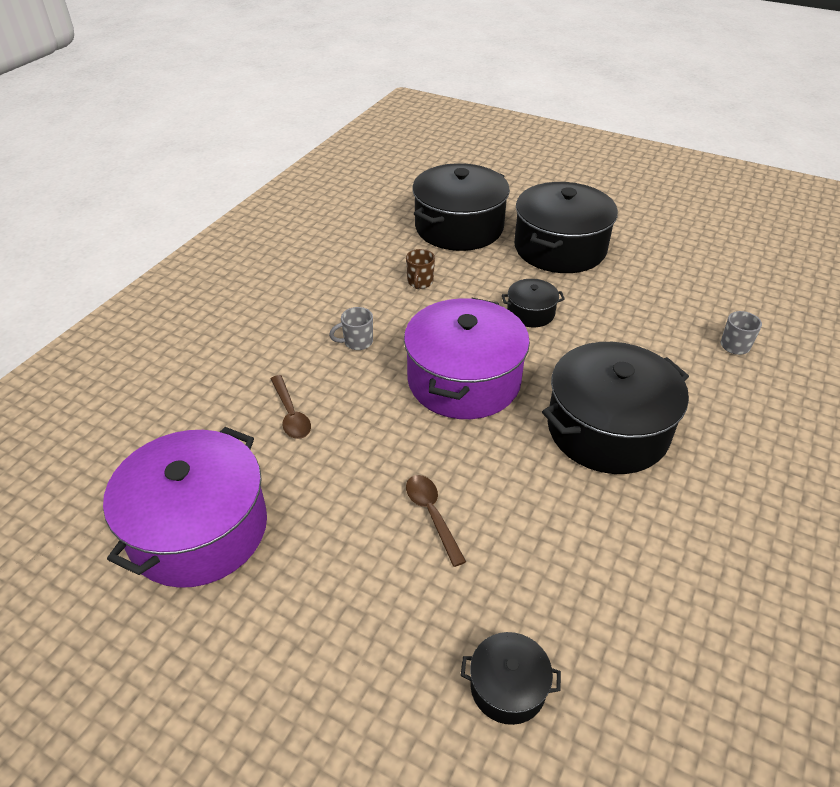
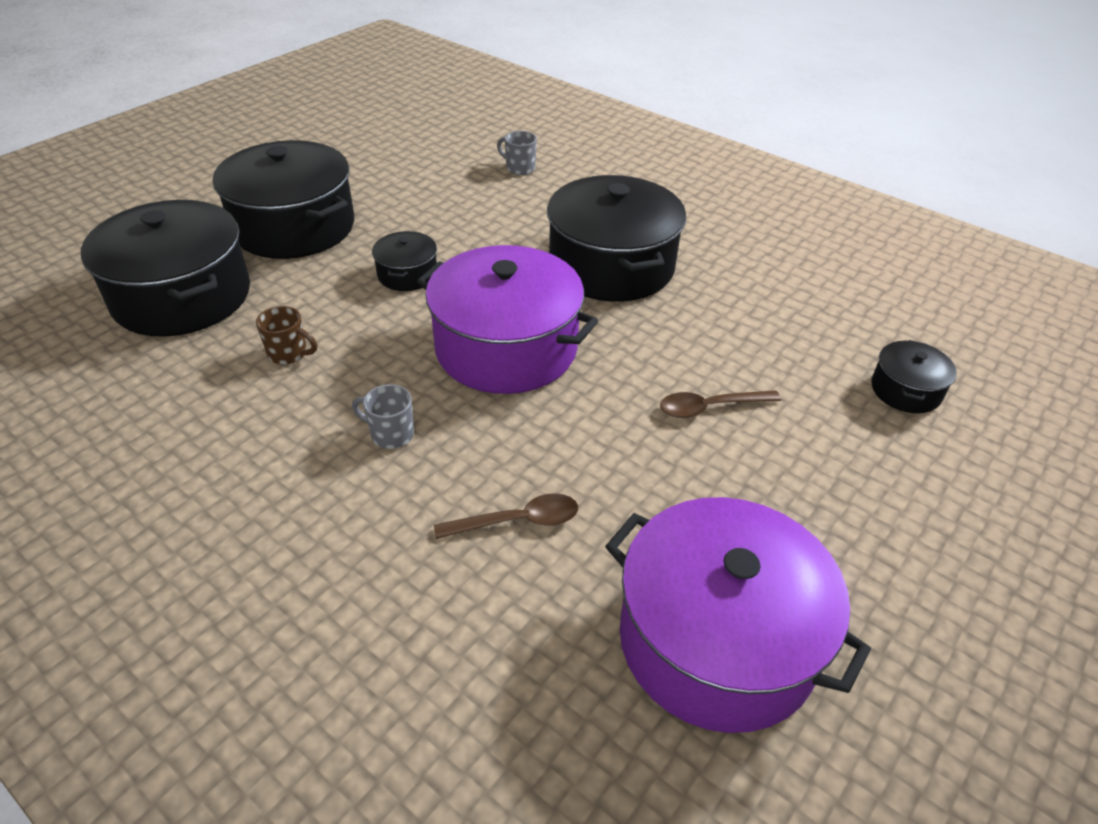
camera: 80 degrees left, 0 degrees up
grey mug [329,307,373,350] -> grey mug turned 120 degrees clockwise [352,384,414,449]

